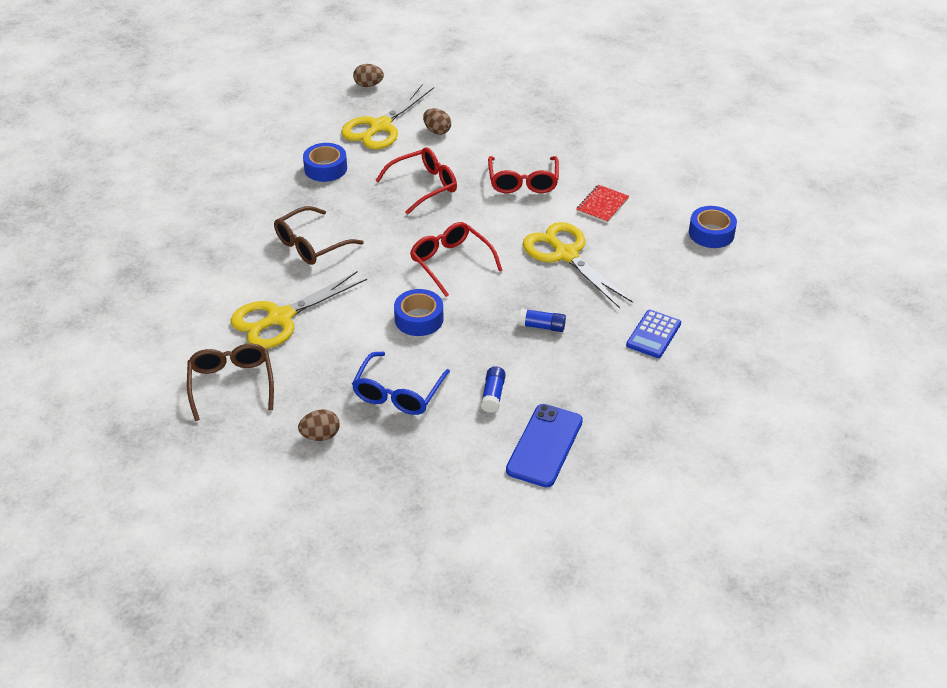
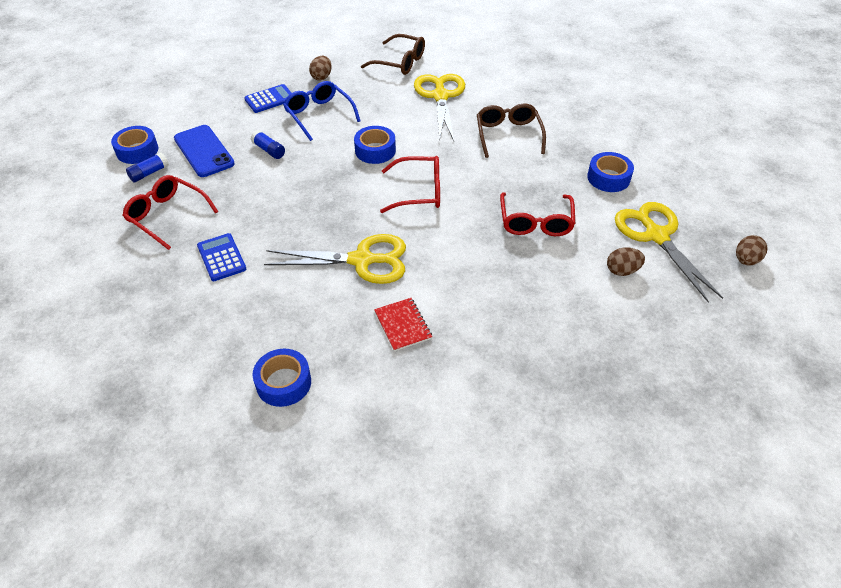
camera: 125 degrees right, 5 degrees up
red glasses [488,156,559,193] -> red glasses moved to [122,175,218,250]
blue glue stick [519,309,566,332] -> blue glue stick moved to [126,152,169,182]
none -> blue tape [111,126,158,164]
none -> blue calculator [244,84,292,113]

